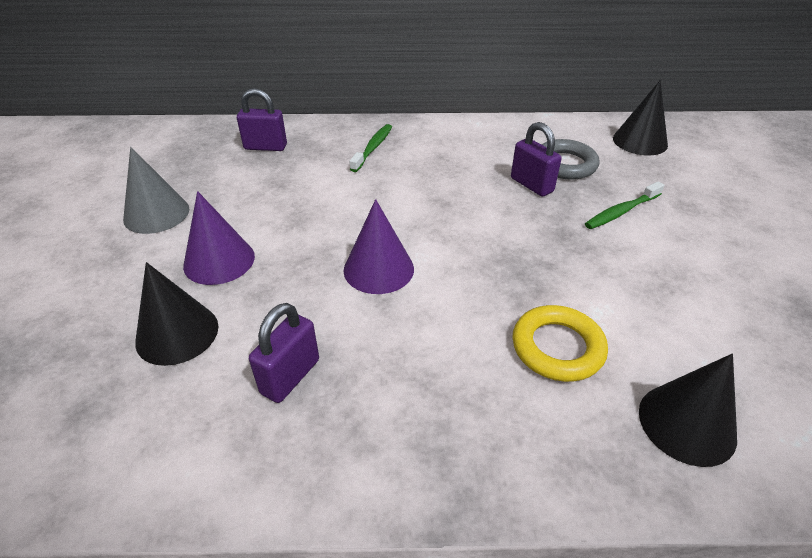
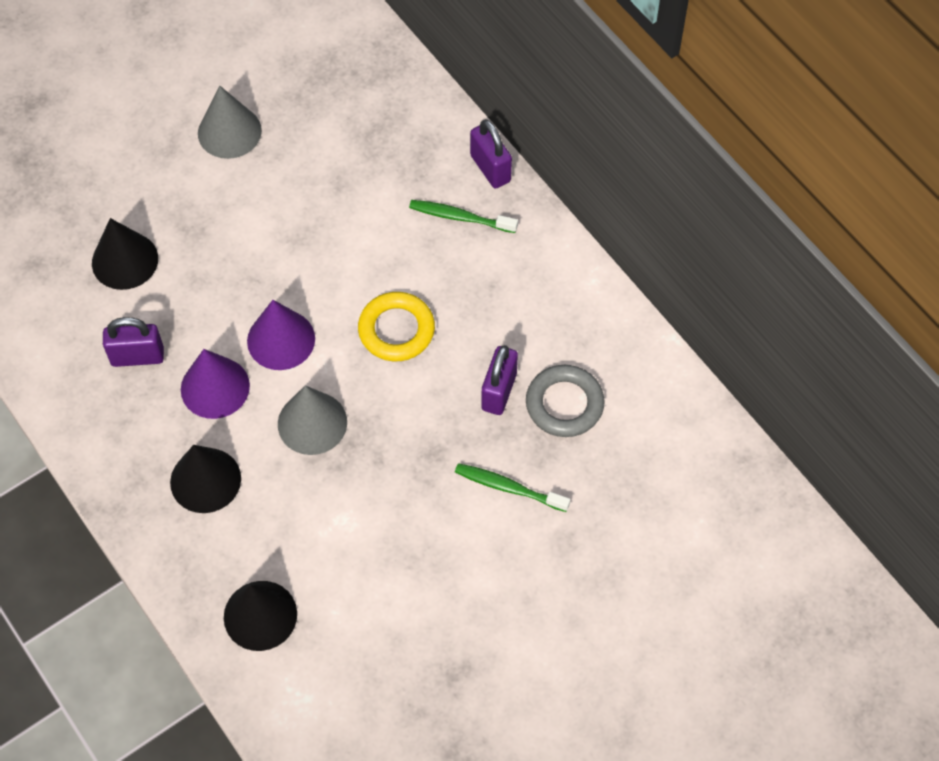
camera: 55 degrees right, 20 degrees up
purple cone [183,191,255,285] -> purple cone moved to [181,349,250,419]
purple padlock [237,88,287,151] -> purple padlock moved to [470,119,512,189]
green toothbrush [349,124,392,172] -> green toothbrush turned 150 degrees counterclockwise [409,200,518,233]
yellow ring [512,305,608,382] -> yellow ring moved to [358,292,435,361]
black cone [613,80,668,155] -> black cone moved to [170,445,241,513]
none -> grey cone [278,386,347,455]

